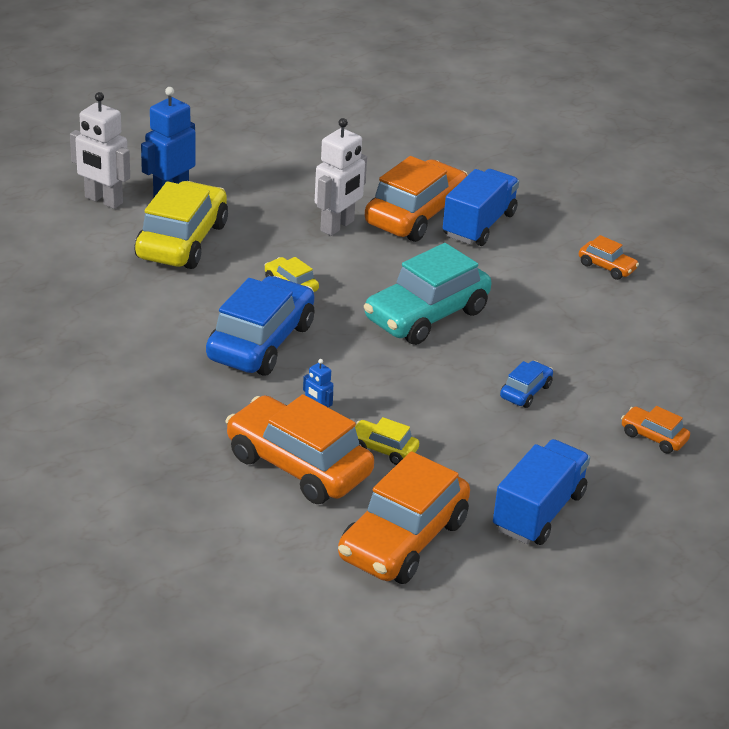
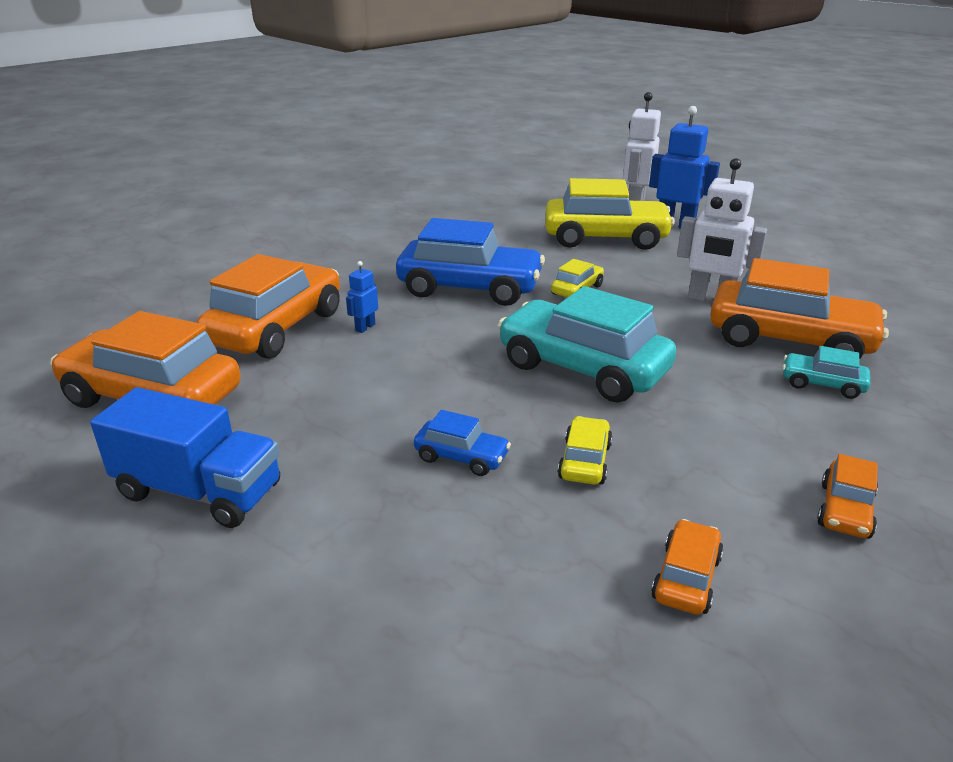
camera: 80 degrees right, 5 degrees down
yellow car [355,417,419,465] -> yellow car moved to [558,416,612,485]
blue truck [443,169,519,246] -> turquoise car [782,346,870,399]
orange car [621,406,690,454] -> orange car moved to [651,519,723,615]

